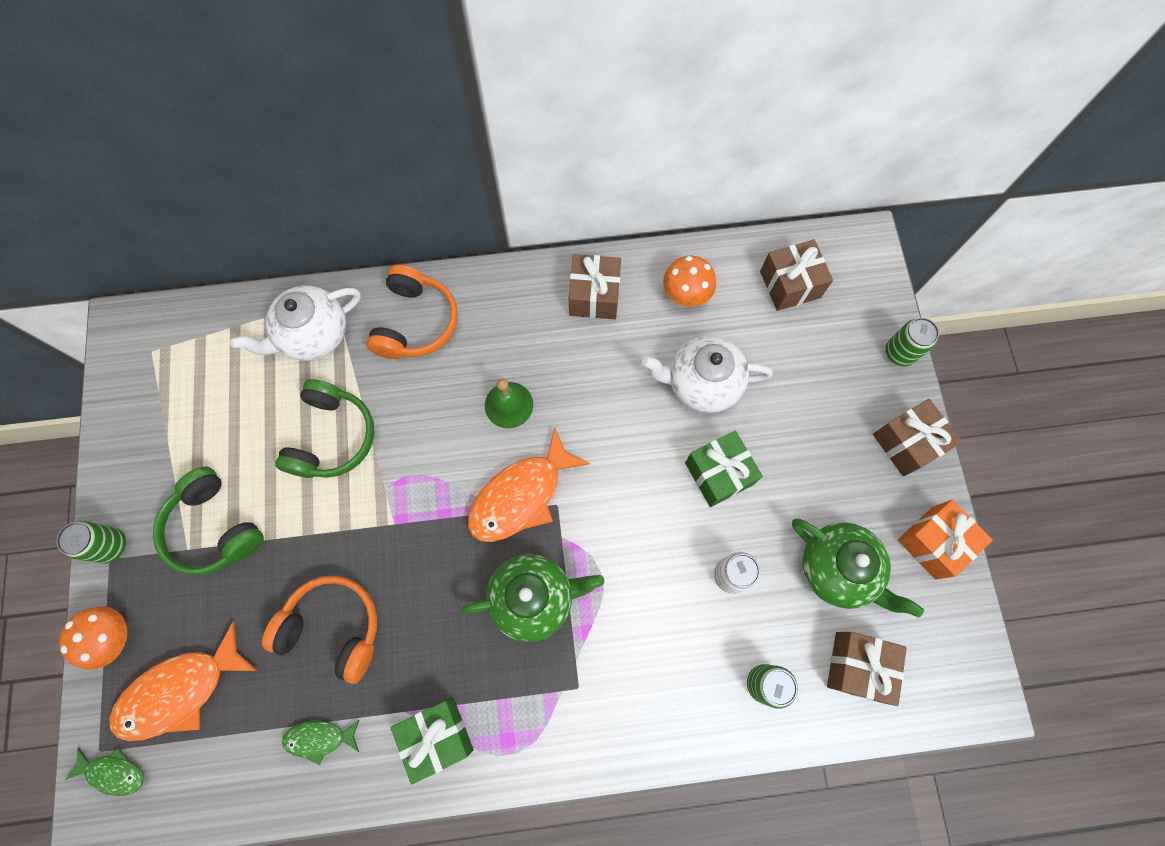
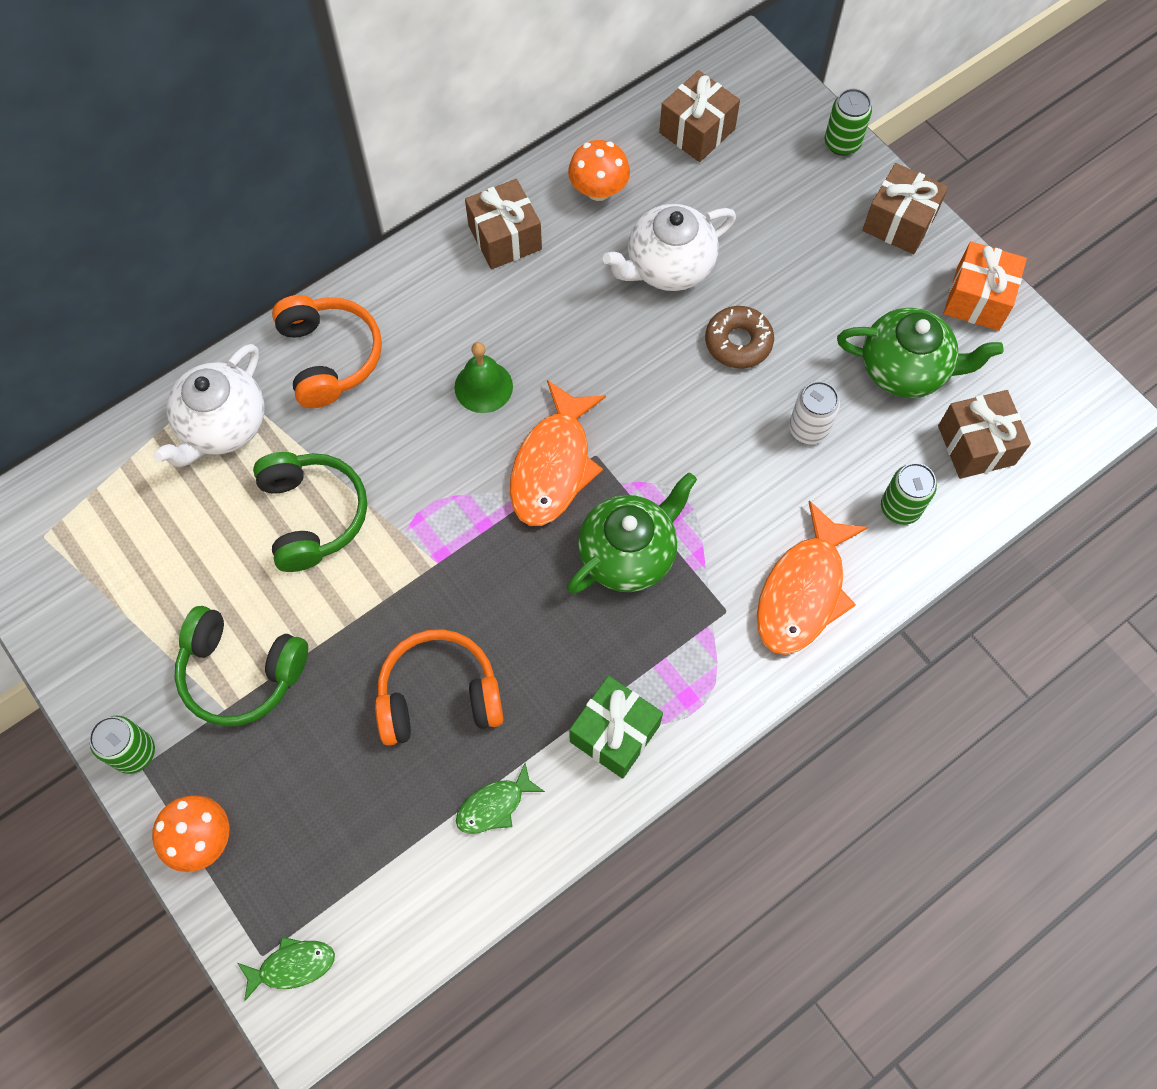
camera: 30 degrees left, 5 degrees down
orange fish [109,622,258,741] -> orange fish moved to [757,500,868,655]
green gift [685,430,763,507] -> brown donut [705,306,774,369]

